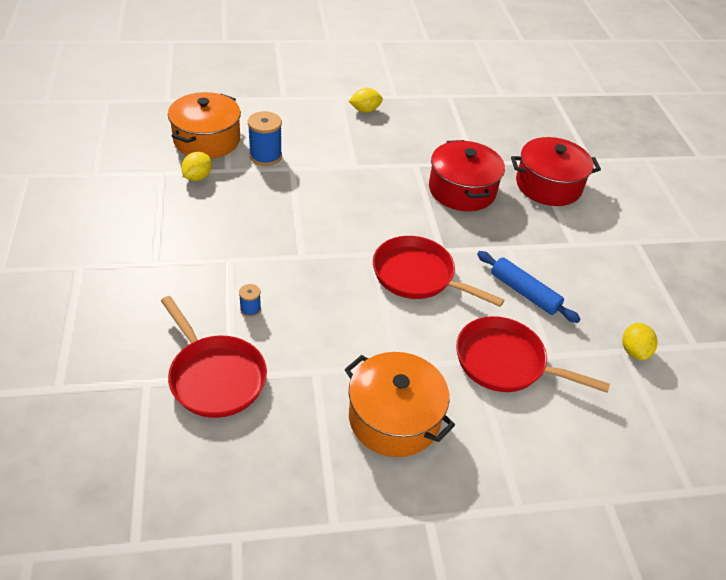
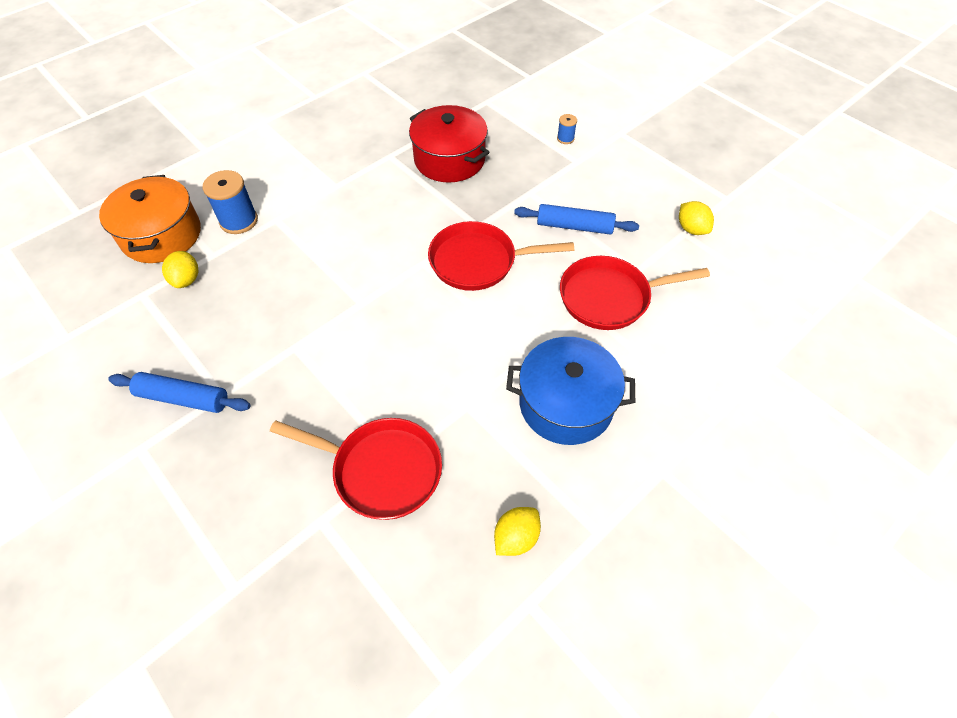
camera: 30 degrees left, 10 degrees up
blue spool [239,284,261,317] -> blue spool moved to [557,114,577,144]
orange pot [344,352,455,457] -> blue pot [506,337,635,445]
yellow lemon [349,88,383,113] -> yellow lemon moved to [494,507,541,556]
red pot [511,137,601,206] -> none
none -> blue rolling pin [108,372,251,413]

